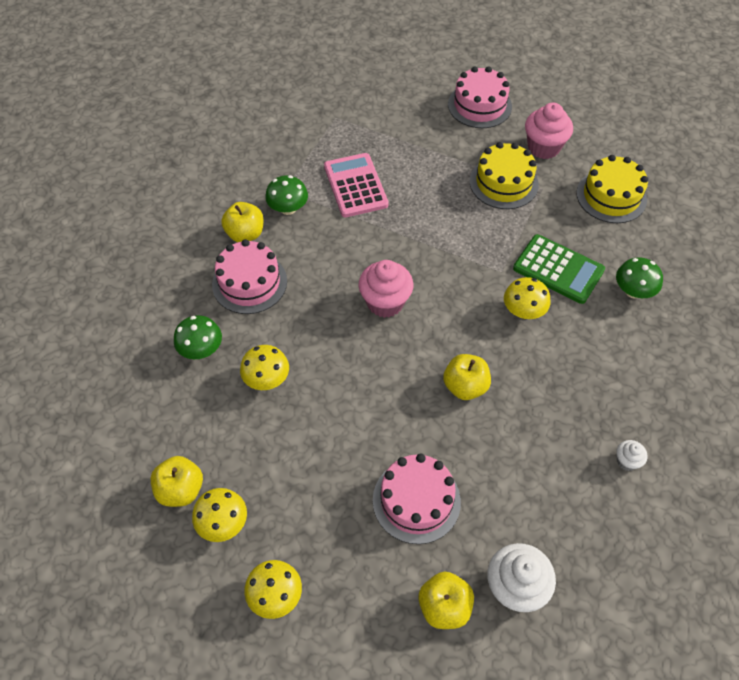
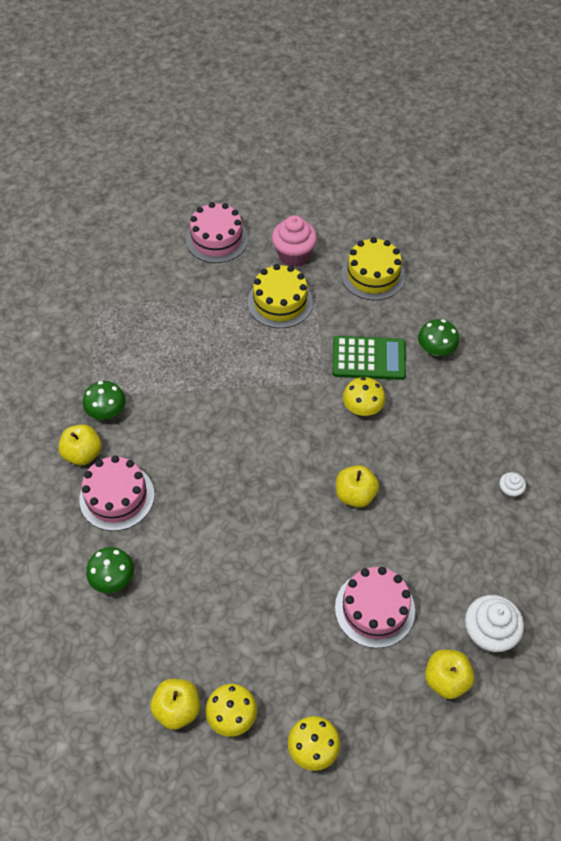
camera: 30 degrees left, 0 degrees up
yellow mushroom [240,345,289,390] -> none
pink calculator [324,153,389,217] -> none
pink cupcake [359,260,413,318] -> none

